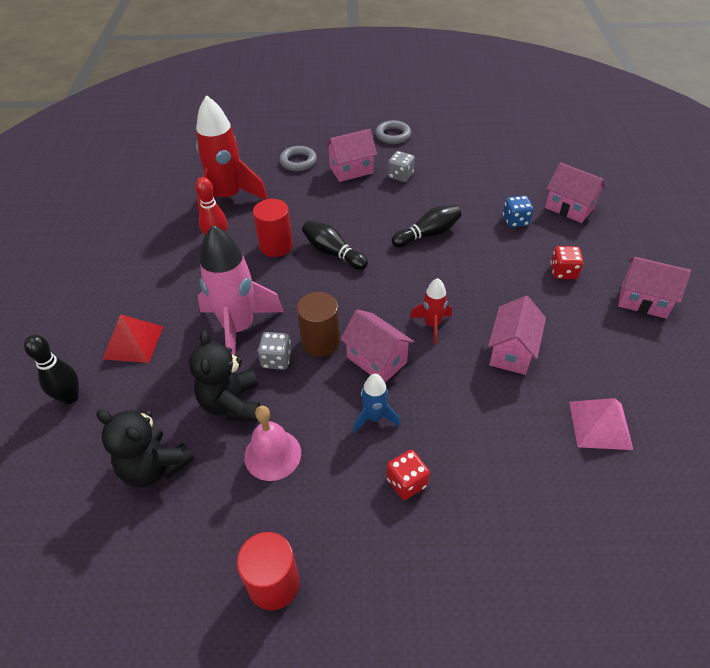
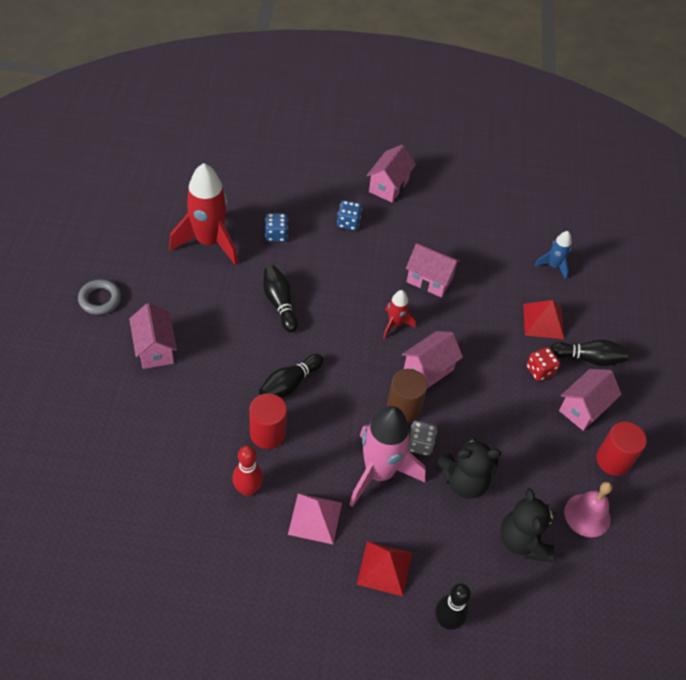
camera: 90 degrees left, 5 degrees up
black teddy bear [96,409,194,487] -> black teddy bear turned 135 degrees clockwise [500,488,556,562]
red rocket [196,95,268,213] -> red rocket moved to [169,163,238,266]
pink bell [244,406,301,481] -> pink bell moved to [564,482,612,537]
grey ring [280,146,317,171] -> none
blue rocket [353,374,401,434] -> blue rocket moved to [535,231,572,280]
grey dice [388,151,415,182] -> none
pink house [545,162,606,223] -> pink house moved to [559,369,622,431]
red dice [550,246,583,279] -> blue dice [337,200,362,230]
pink pyramid [569,398,633,450] -> pink pyramid moved to [288,493,342,544]
none -> red pyramid [523,300,564,339]
none -> black bowling pin [551,340,628,366]

